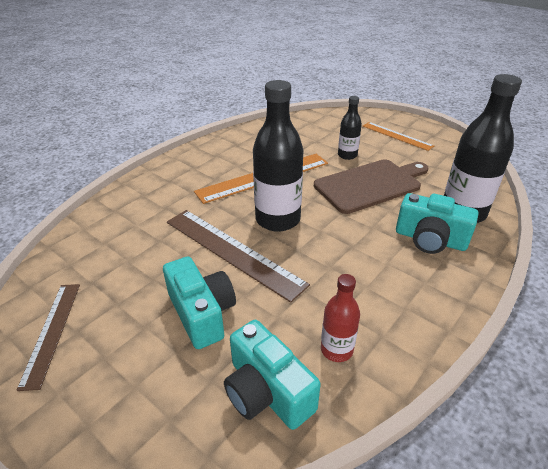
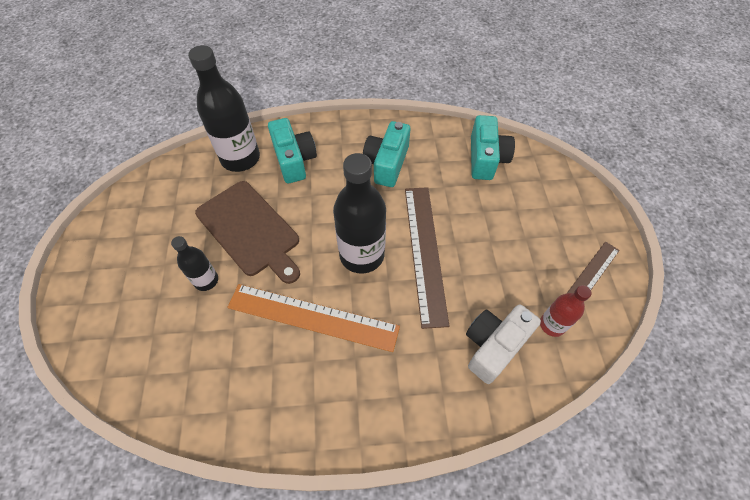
camera: 135 degrees left, 20 degrees up
turquoise camera [163,257,236,349] -> turquoise camera moved to [363,121,410,187]
brown cutting board [314,159,428,214] -> brown cutting board turned 150 degrees counterclockwise [195,181,300,284]
red bottle [321,274,360,362] -> red bottle moved to [540,285,592,337]
orange ruler [363,122,434,151] -> none
none -> white camera [466,304,541,384]

